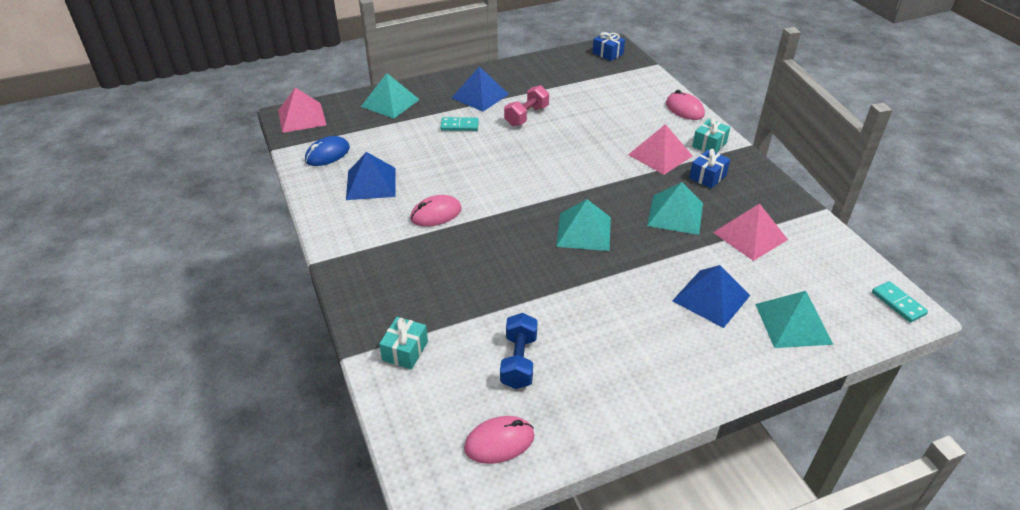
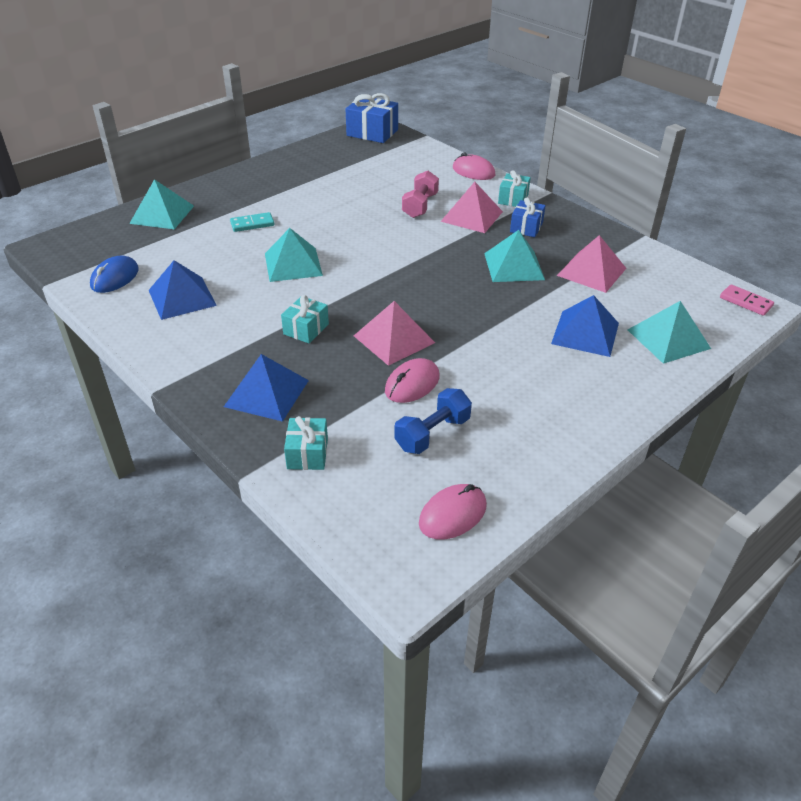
camera: 20 degrees left, 0 degrees up
pink pyramid [278,87,326,133] -> pink pyramid moved to [354,301,435,366]
pink mouse [410,195,462,227] -> pink mouse moved to [385,358,439,403]
blue pyramid [452,66,509,112] -> blue pyramid moved to [224,354,309,422]
blue dumbbell [500,313,538,389] -> blue dumbbell turned 60 degrees clockwise [394,388,472,454]
pink dumbbell [504,85,549,126] -> pink dumbbell moved to [402,171,439,218]
turquoise pyramid [556,199,611,251] -> turquoise pyramid moved to [265,228,323,282]
blue gift [593,32,625,61] -> blue gift [346,93,398,143], size x1.63
turquoise domino [872,281,928,323] -> pink domino [720,284,774,316]
none -> turquoise gift [281,295,329,343]

